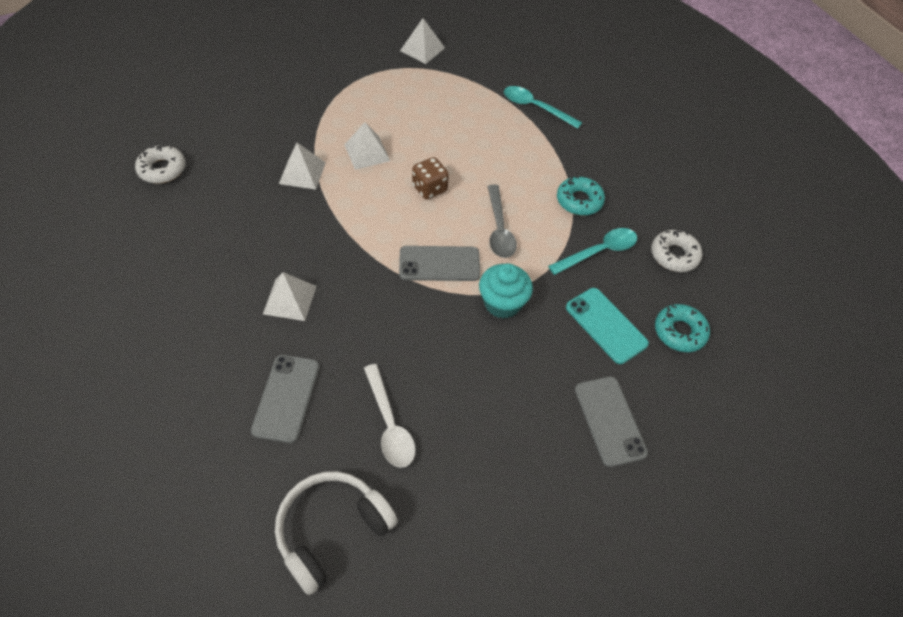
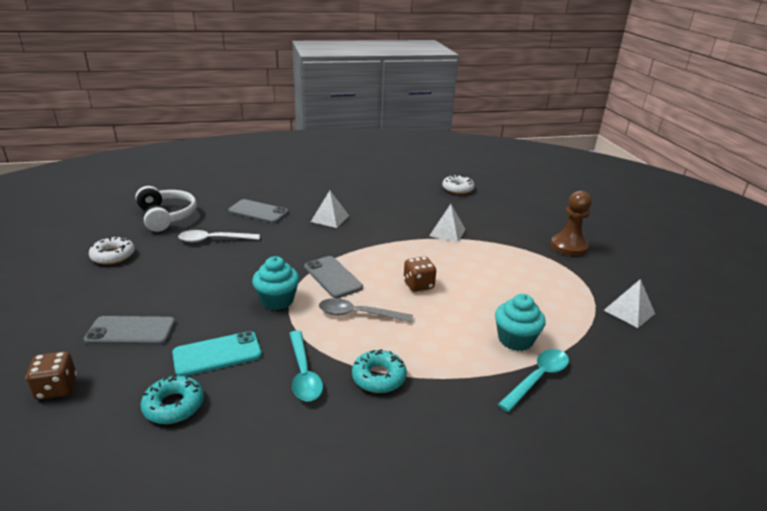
camera: 105 degrees right, 25 degrees down
white pyramid [345,122,390,170] -> none
grey phone [399,246,480,281] -> grey phone turned 45 degrees counterclockwise [304,256,363,298]
white donut [651,230,702,272] -> white donut moved to [89,237,135,265]
none -> brown dice [26,351,77,400]
none -> turquoise cupcake [495,294,546,351]
none -> brown pawn [551,191,592,256]

